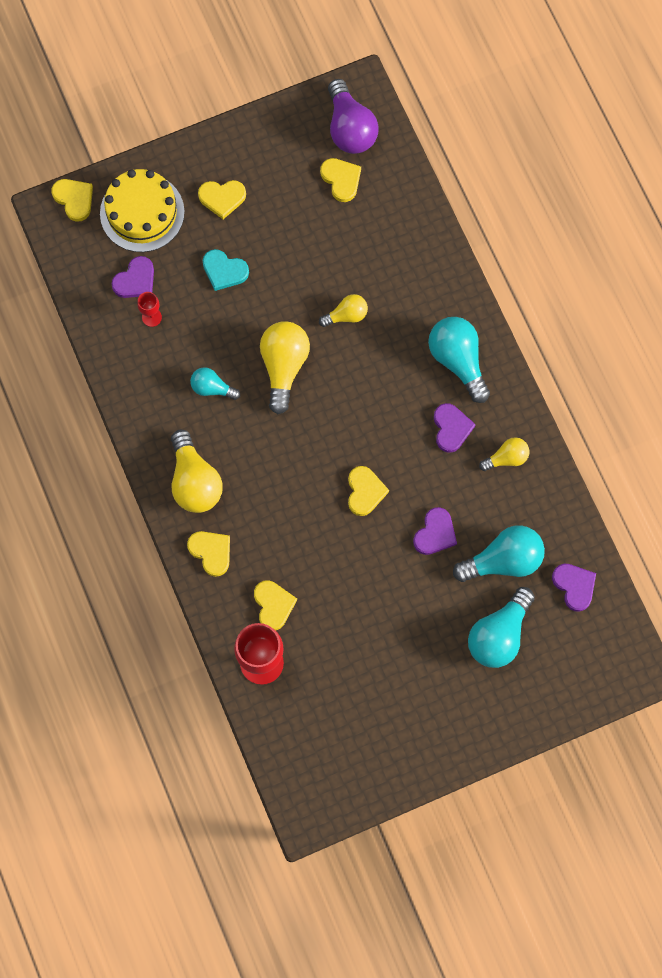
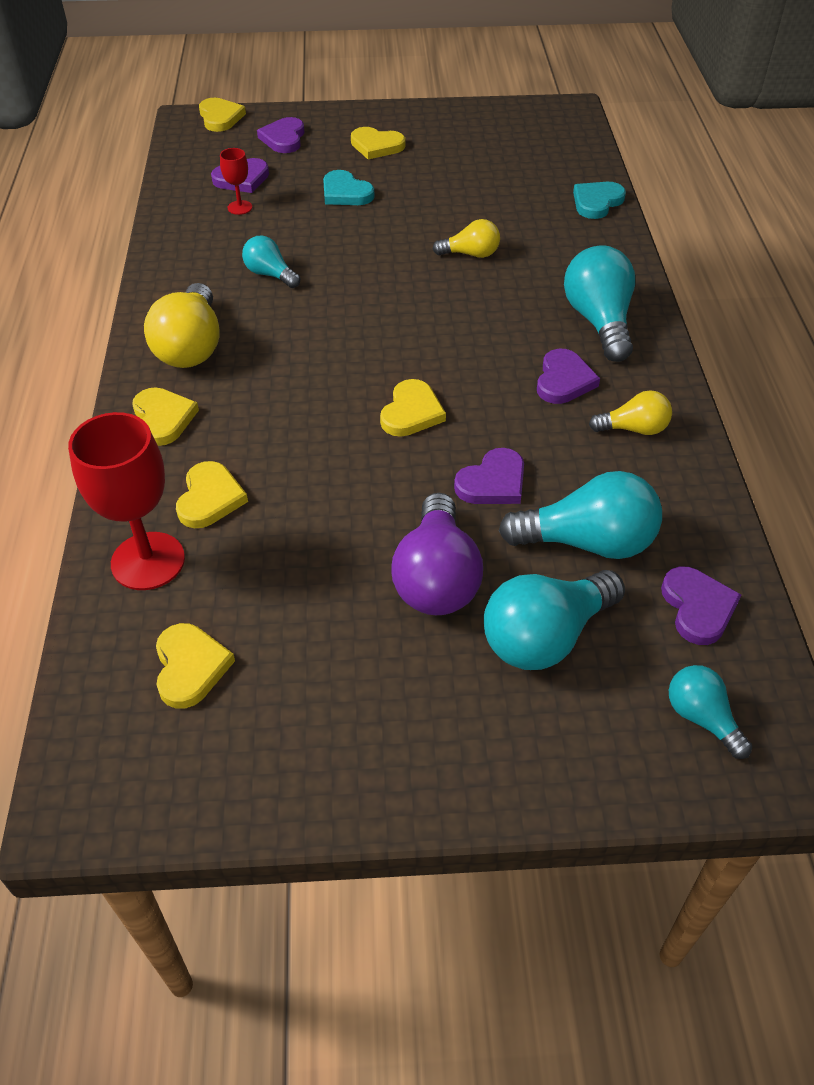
camera: 20 degrees right, 25 degrees down
yellow cake [100,169,185,252] -> purple heart [257,117,305,153]
yellow light bulb [260,321,310,414] -> none
yellow heart [320,158,361,202] -> yellow heart moved to [156,623,235,709]
purple light bulb [328,79,378,154] -> purple light bulb moved to [391,493,483,615]
none -> turquoise heart [573,182,626,219]
none -> turquoise light bulb [669,665,752,759]

